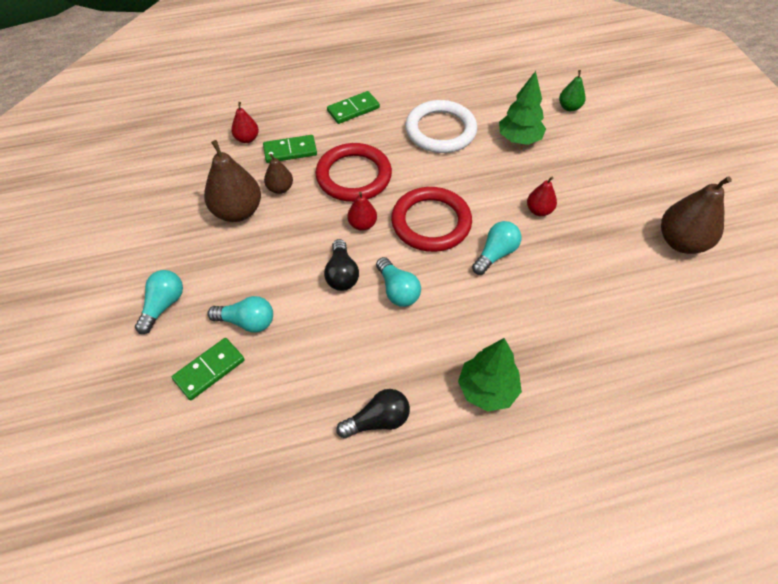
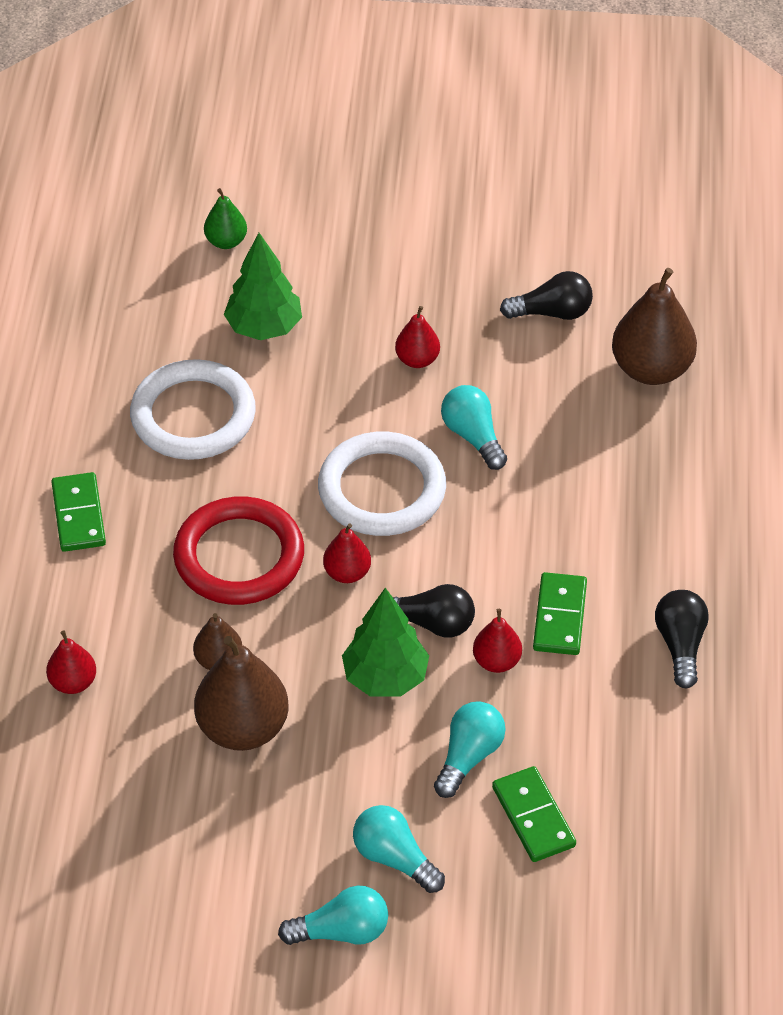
camera: 70 degrees left, 5 degrees down
green domino [263,135,317,163] -> green domino moved to [533,572,587,655]
turquoise light bulb [376,257,421,307] -> turquoise light bulb moved to [278,886,388,945]
red ring [391,187,472,252] -> white ring [318,432,446,536]
green tree [458,338,522,411] -> green tree moved to [342,588,429,697]
brown pear [661,176,732,254] -> brown pear moved to [612,268,697,385]
none -> red pear [473,609,522,673]
none -> black light bulb [500,271,593,320]

